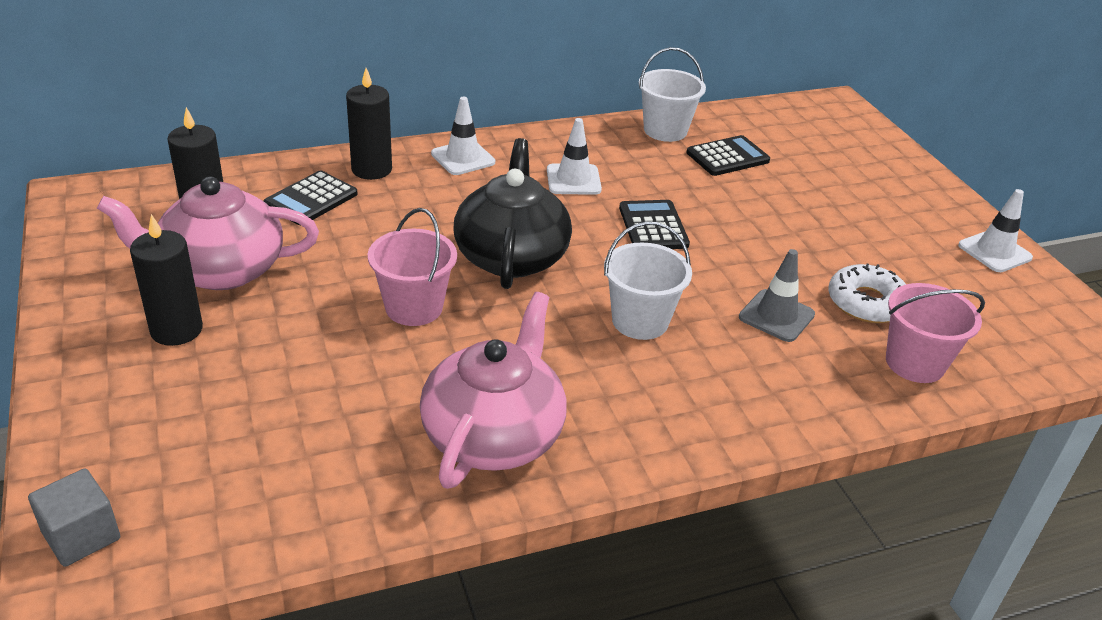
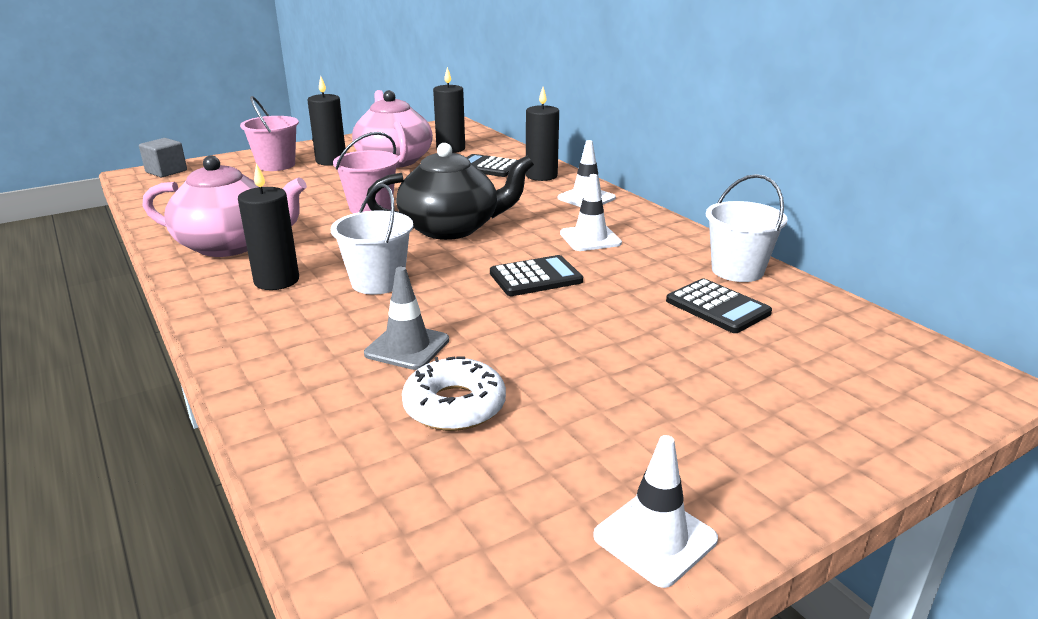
camera: 80 degrees right, 10 degrees down
pink bucket [886,283,985,383] -> pink bucket moved to [240,96,299,171]
none -> black candle [238,163,299,290]

